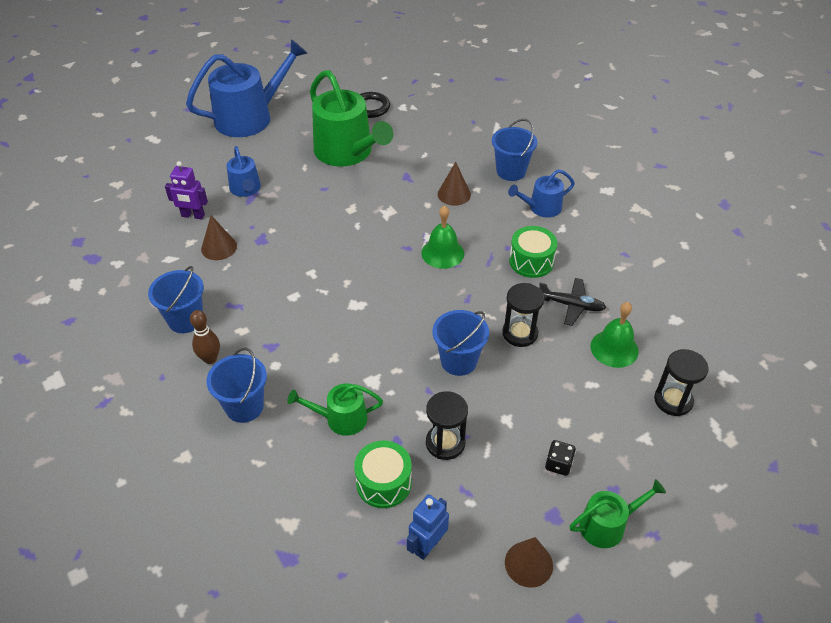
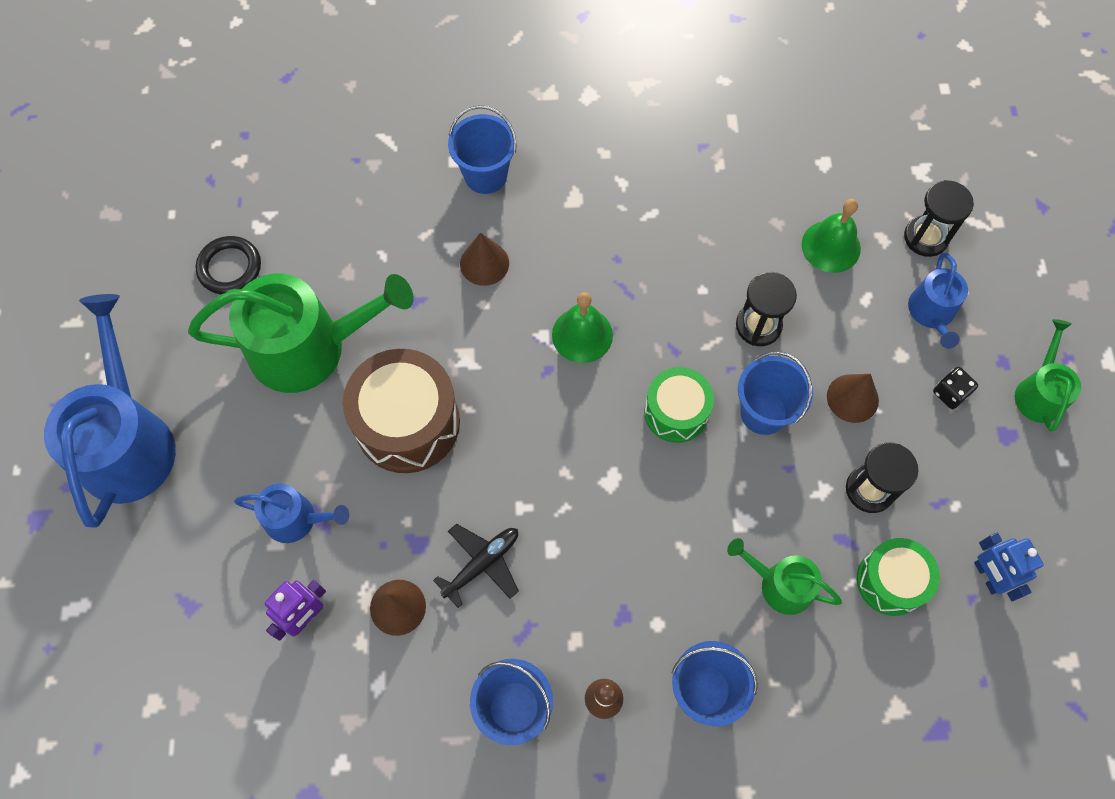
camera: 60 degrees left, 20 degrees up
green watering can [287,383,383,436] -> green watering can turned 90 degrees clockwise [727,538,842,615]
brown cone [505,537,553,588] -> brown cone moved to [827,374,879,423]
blue watering can [508,169,575,217] -> blue watering can moved to [908,253,968,349]
green drum [509,226,557,278] -> green drum moved to [644,367,714,443]
black plane [539,278,606,326] -> black plane moved to [433,524,519,608]
none -> brown drum [343,349,460,473]

